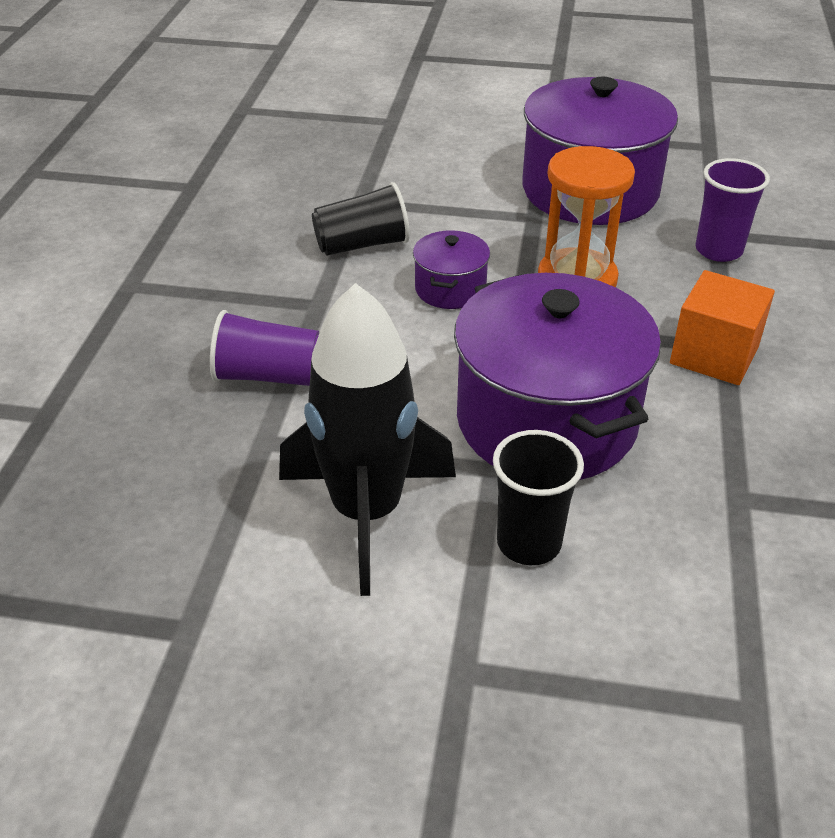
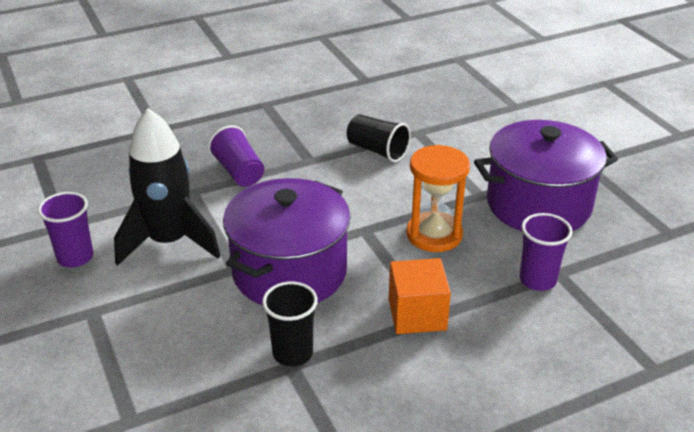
camera: 55 degrees right, 5 degrees down
purple pot [413,230,490,309] -> none
black cup [493,430,584,565] -> black cup moved to [262,282,318,366]
none -> purple cup [38,192,93,267]

